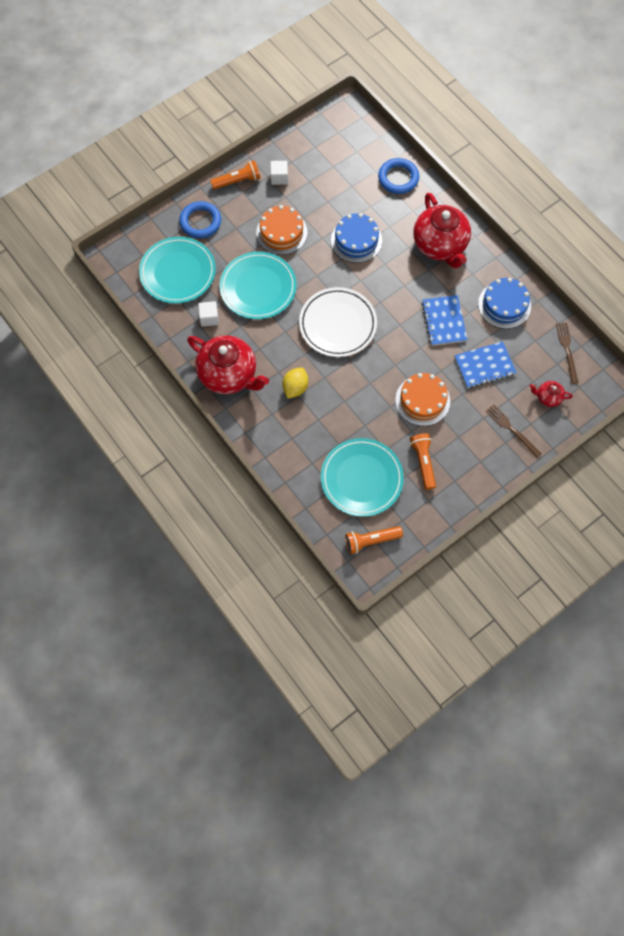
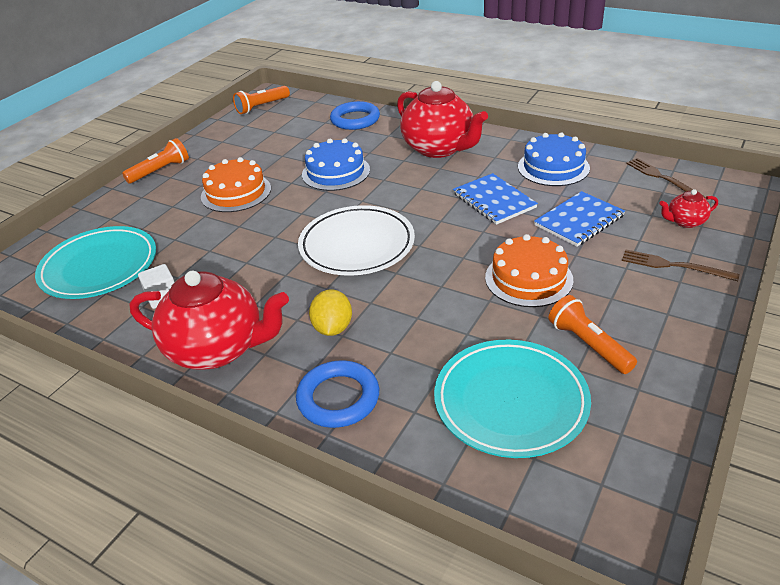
camera: 20 degrees left, 30 degrees down
blue ring [179,201,221,238] -> blue ring moved to [296,361,379,428]
turquoise plate [220,252,297,319] -> none
white cube [270,161,288,185] -> none
orange flashlight [345,526,403,554] -> orange flashlight moved to [233,86,290,114]

